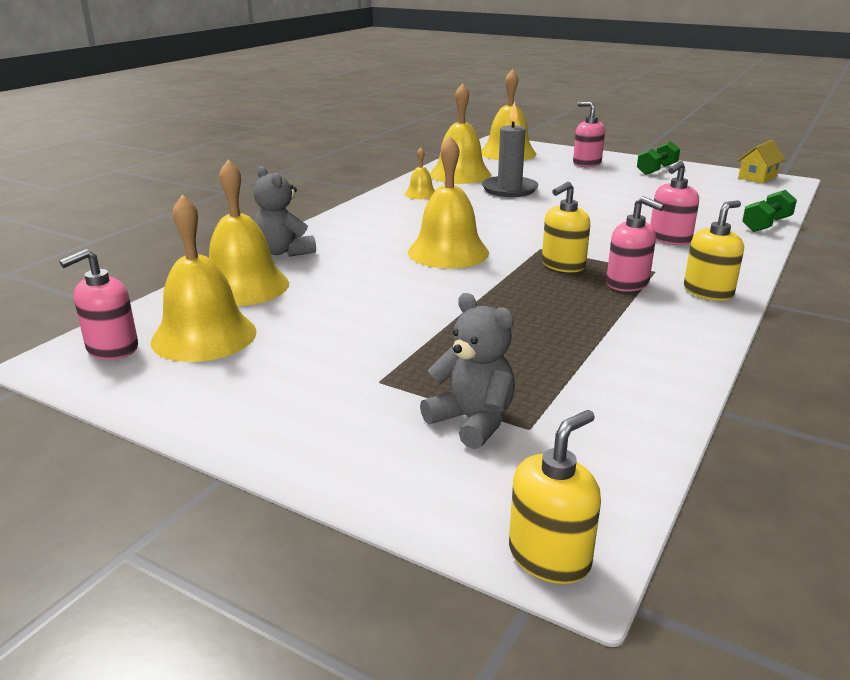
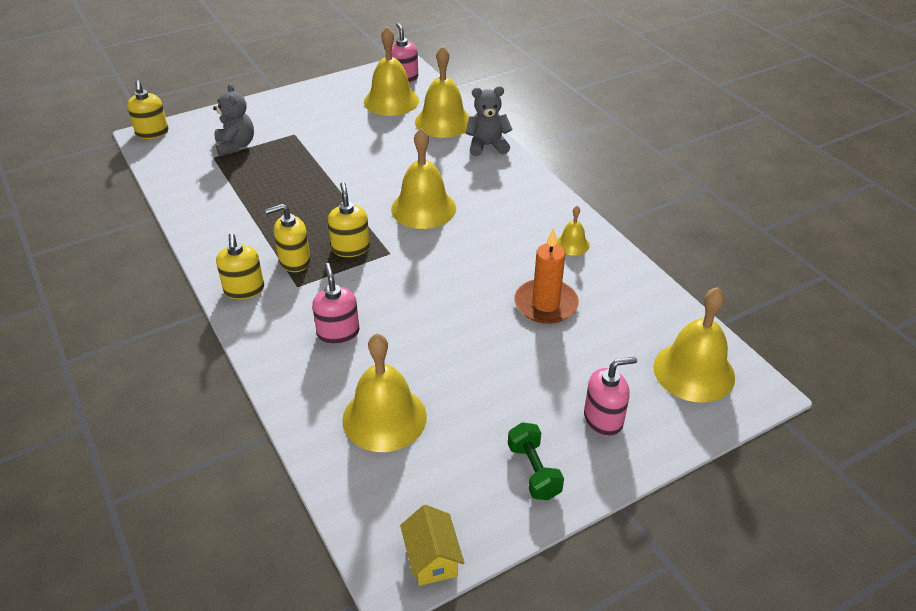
camera: 120 degrees right, 15 degrees up
grey teddy bear [420,293,515,449] -> grey teddy bear turned 90 degrees counterclockwise [213,83,254,156]
yellow bell [430,83,491,184] -> yellow bell moved to [342,334,427,452]
grey candle [482,101,538,197] -> orange candle [514,228,579,324]
pink soap dispenser [606,196,664,292] -> yellow soap dispenser [265,204,311,272]
green dumbbell [742,190,797,232] -> none

